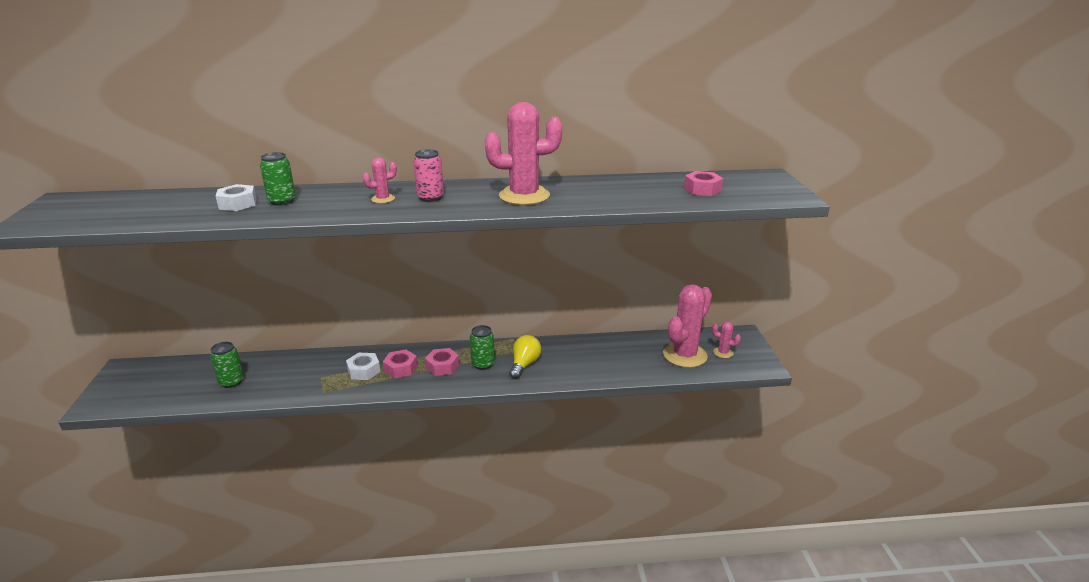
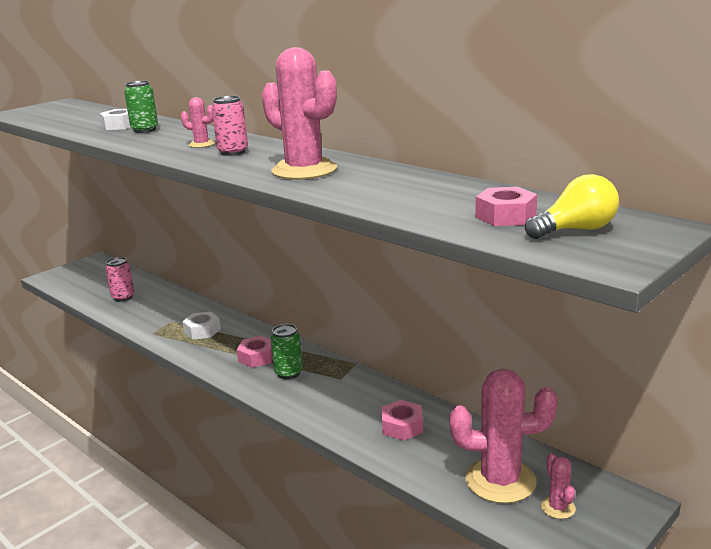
camera: 50 degrees right, 5 degrees down
green can [210,342,244,388] -> pink can [105,257,135,302]
pink nut [383,349,418,378] -> pink nut moved to [381,400,423,441]
yellow light bulb [509,335,541,379] -> yellow light bulb moved to [525,174,619,239]

